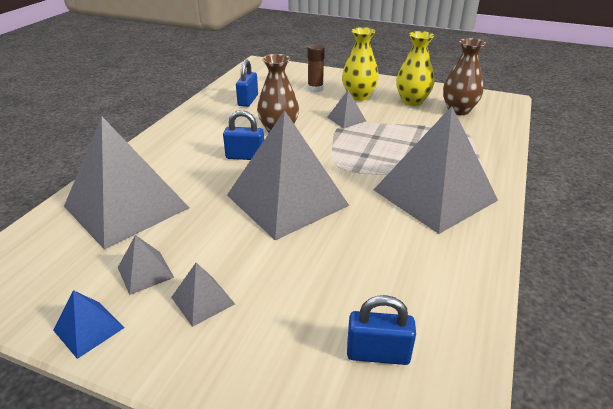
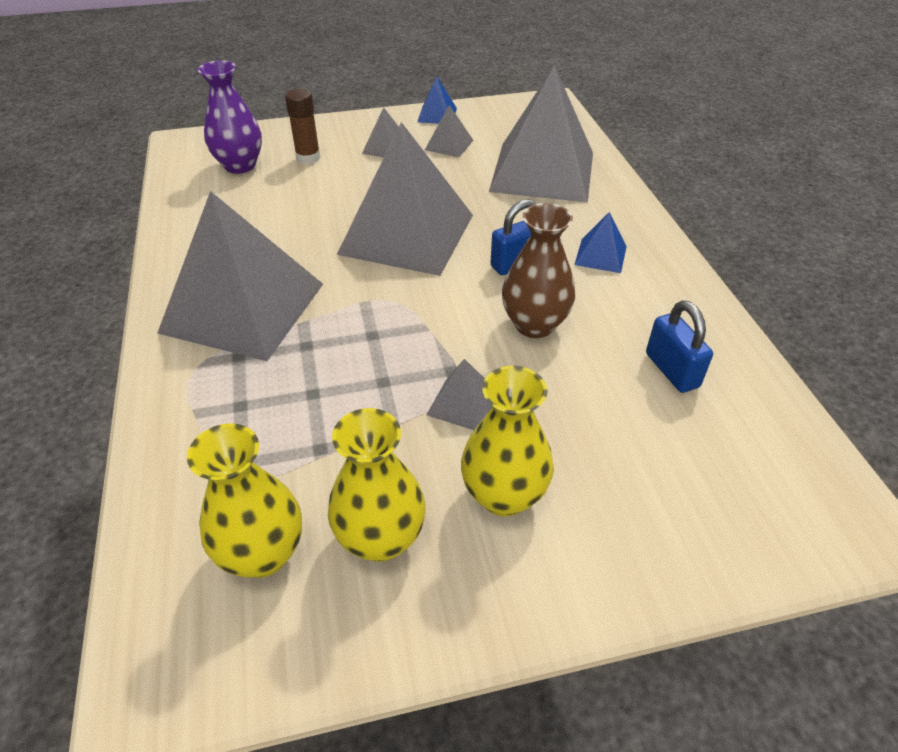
camera: 145 degrees right, 10 degrees up
brown glue stick [307,44,325,92] -> brown glue stick moved to [285,88,321,164]
blue padlock [347,295,416,365] -> purple vase [198,60,262,174]
brown vase [443,38,486,115] -> yellow vase [187,423,302,578]
none -> blue pyramid [575,212,627,273]

